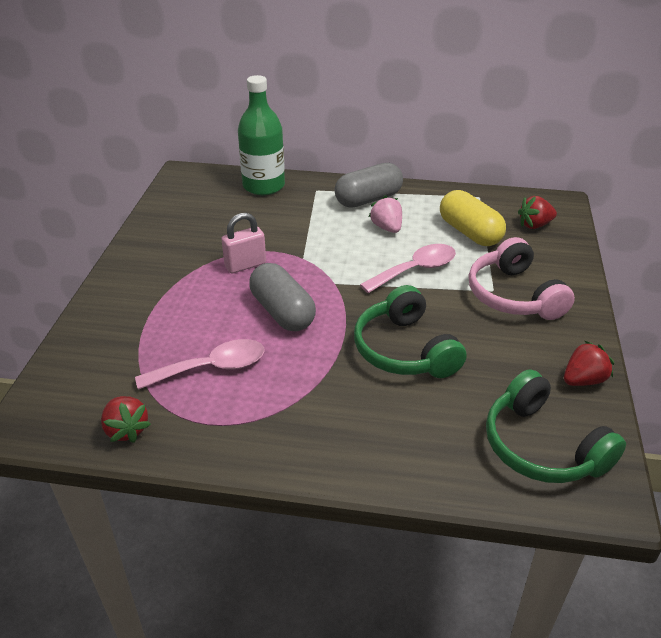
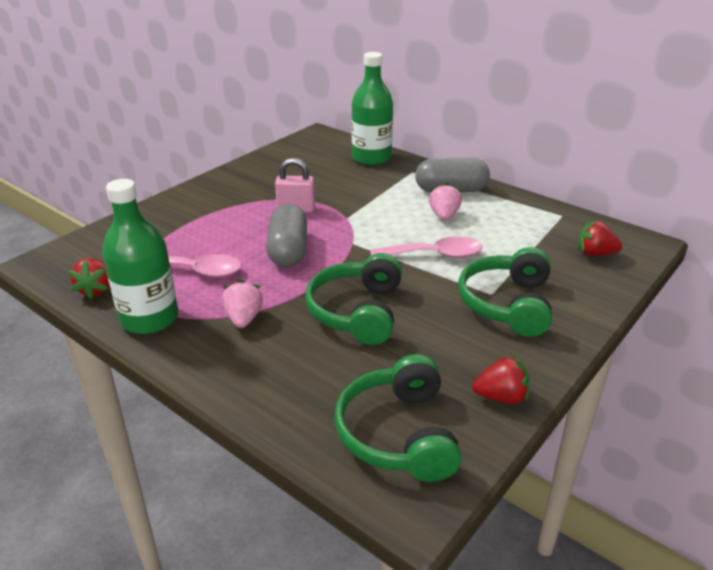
camera: 30 degrees right, 5 degrees down
yellow capsule [440,190,506,246] -> none
pink headphones [469,237,575,320] -> green headphones [458,247,552,337]
none -> green bottle [102,179,178,334]
none -> pink strawberry [222,279,263,328]

